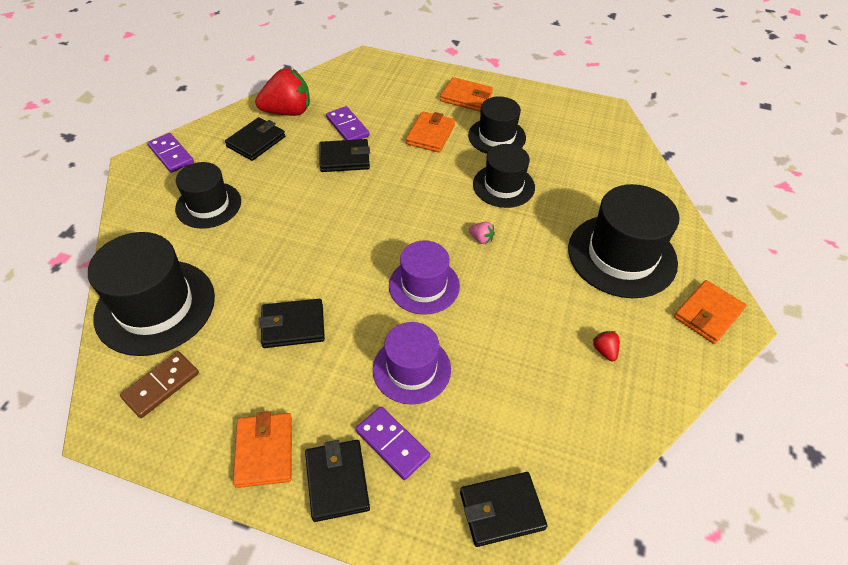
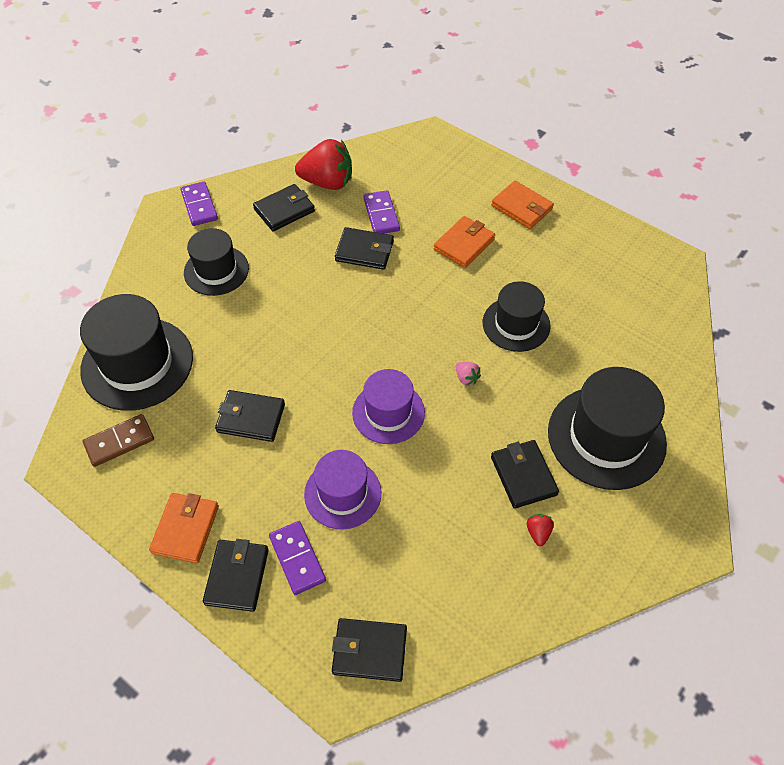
camera: 20 degrees right, 5 degrees up
black hat [468,97,526,154] -> none
orange wallet [674,280,746,344] -> none
none -> black wallet [491,440,559,509]

